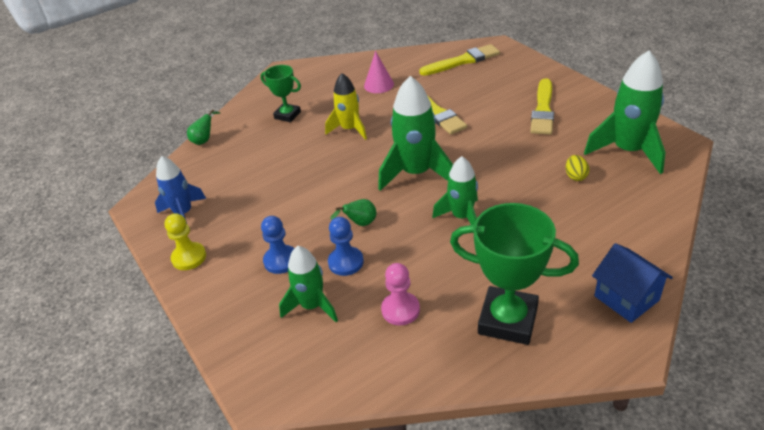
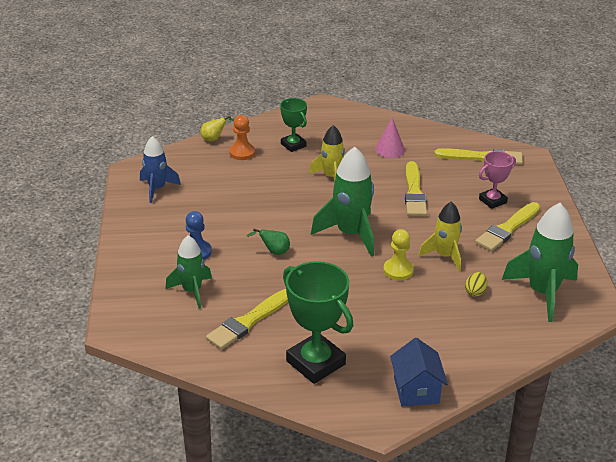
camera: 25 degrees right, 5 degrees down
yellow pawn [165,213,206,270] -> yellow pawn moved to [383,229,414,280]
green pear [187,109,220,145] -> yellow pear [200,116,234,141]
blue pawn [328,217,364,276] -> none
pink pawn [381,263,420,325] -> yellow brush [206,289,288,350]
green rocket [432,156,478,225] -> none
none -> orange pawn [229,115,255,160]
none -> yellow rocket [419,202,462,271]
none -> pink trophy [479,151,516,209]

